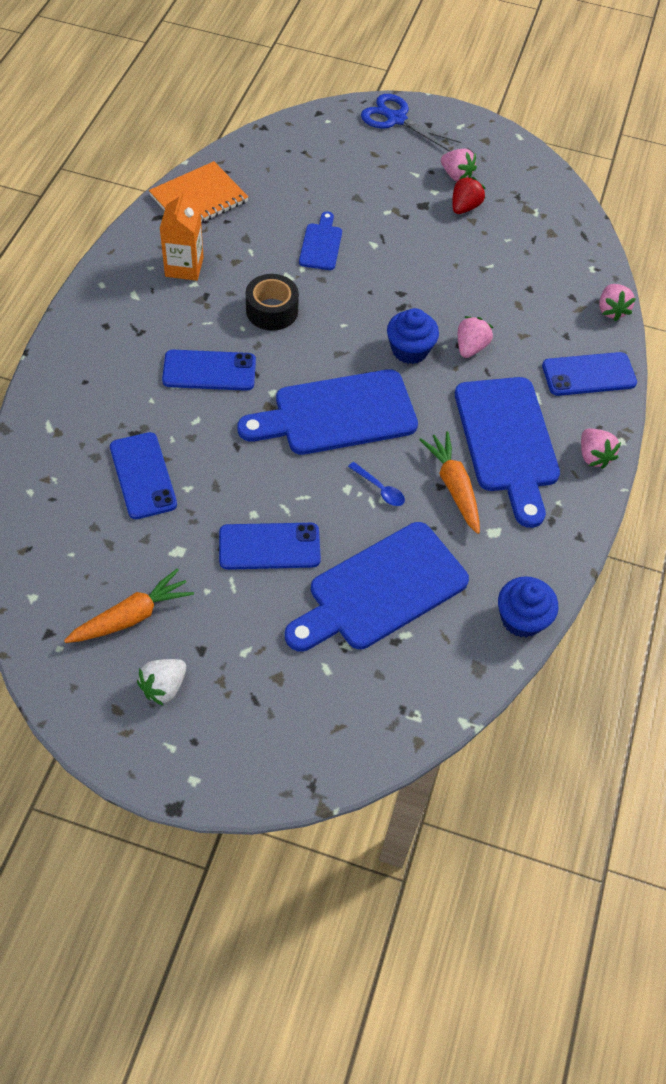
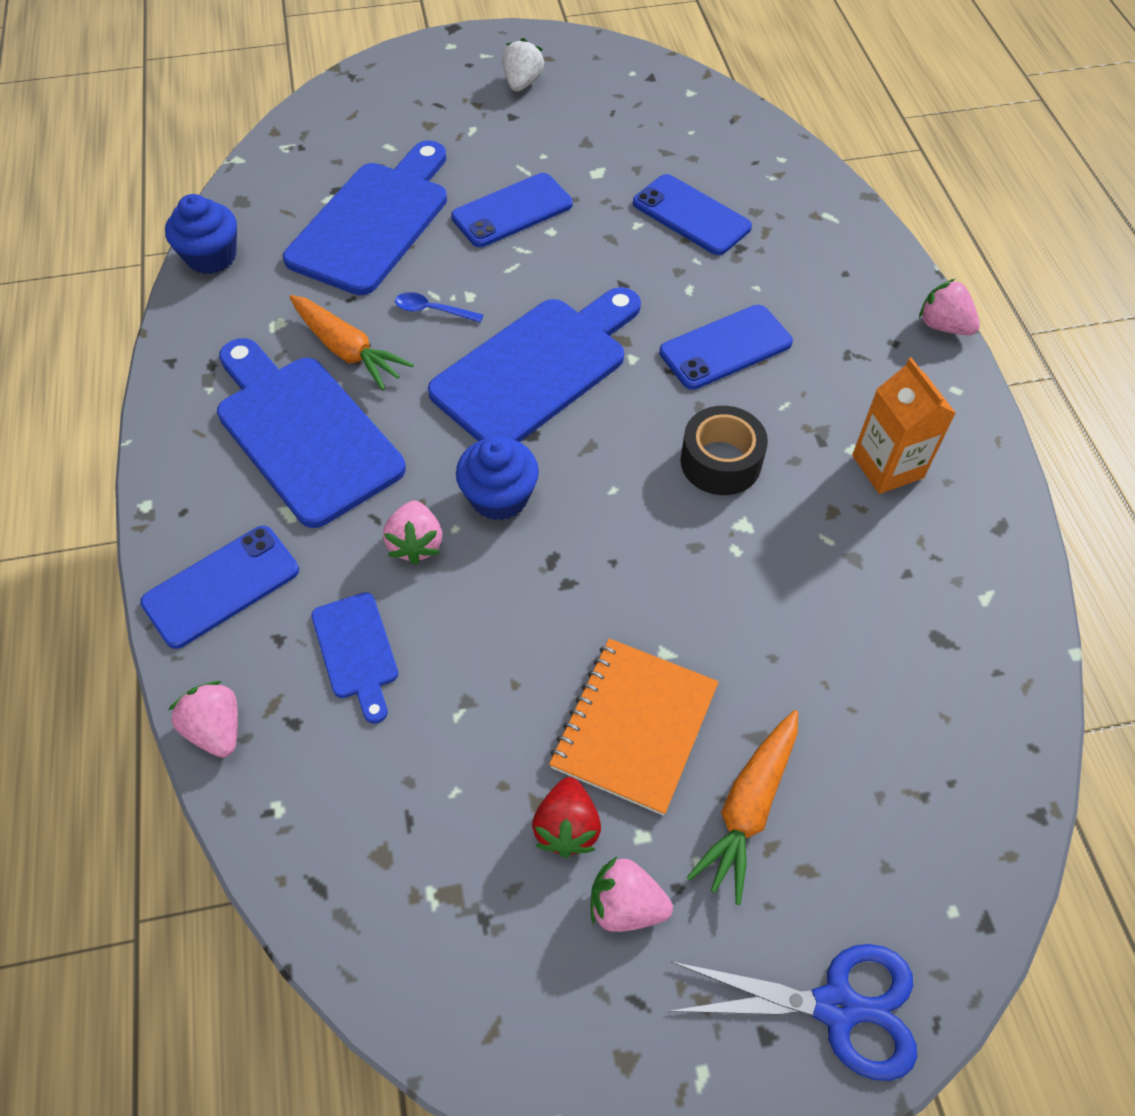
camera: 155 degrees right, 0 degrees up
orange carrot [64,568,194,643] -> orange carrot moved to [687,710,798,905]
orange notebook [149,161,249,223] -> orange notebook moved to [549,638,719,816]
blue cutting board [299,211,342,270] -> blue cutting board moved to [311,592,398,724]
pink strawberry [581,428,621,469] -> pink strawberry moved to [919,279,980,336]

